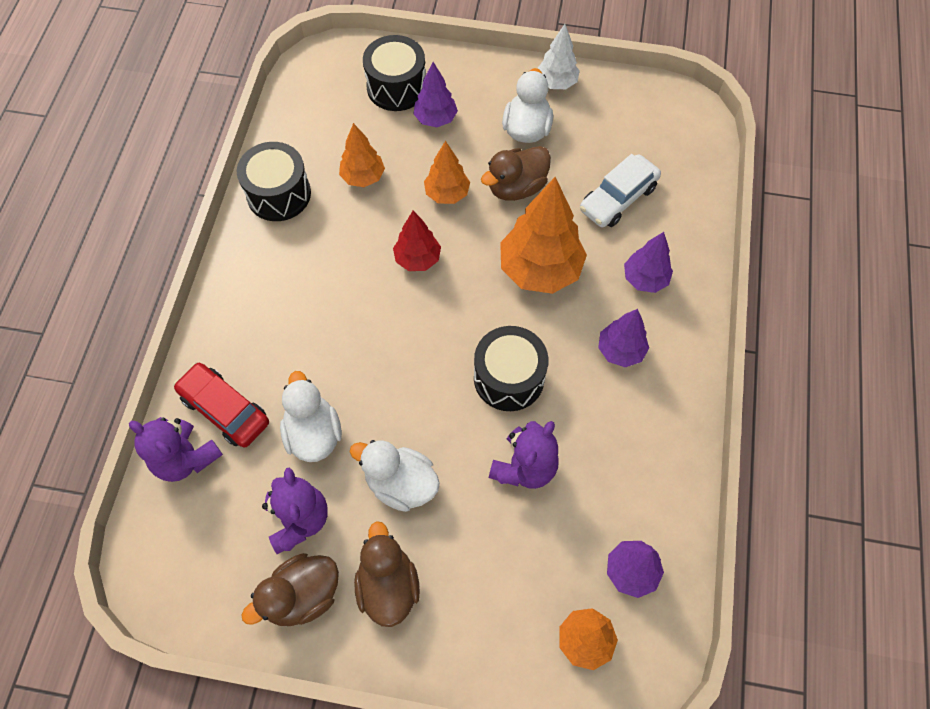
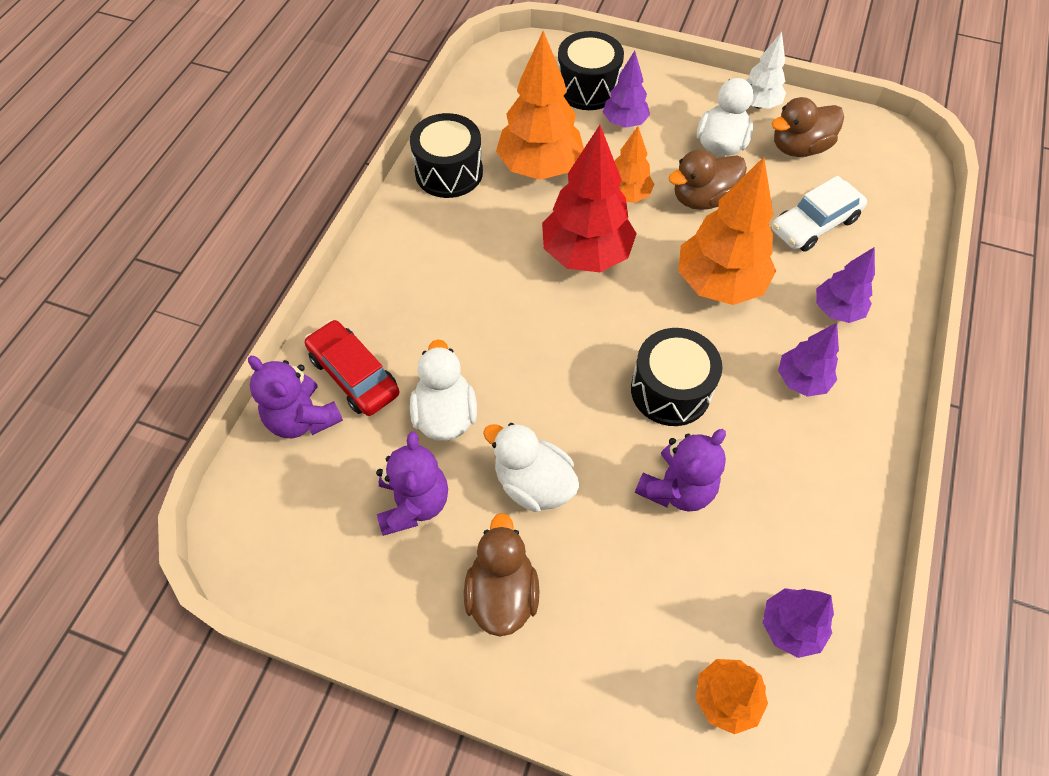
camera: 10 degrees right, 5 degrees down
brown duck [242,553,339,626] -> brown duck moved to [772,97,844,157]
orange tree [339,123,385,187] -> orange tree [496,31,584,180], size x1.78
red tree [393,211,441,271] -> red tree [542,125,637,273], size x1.78

